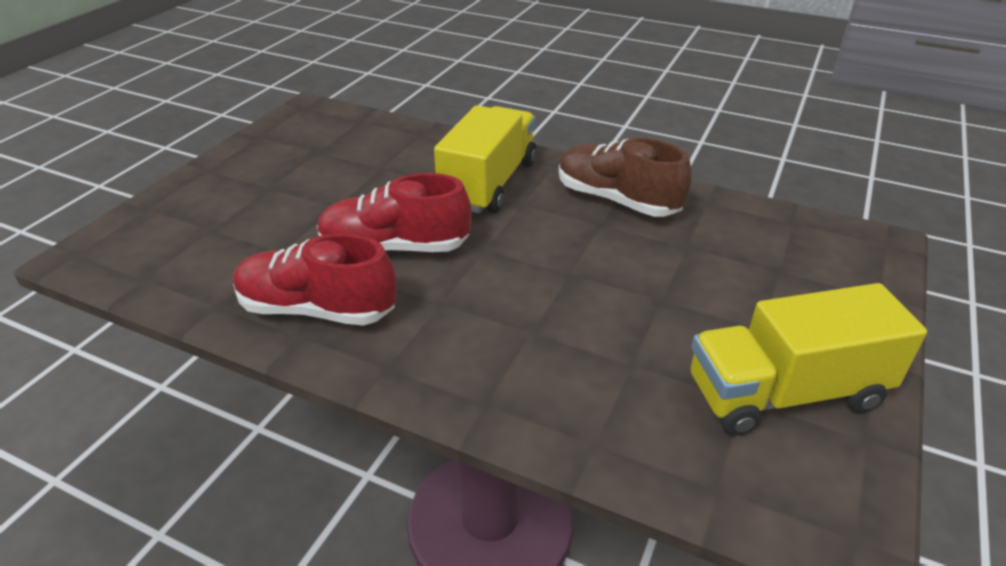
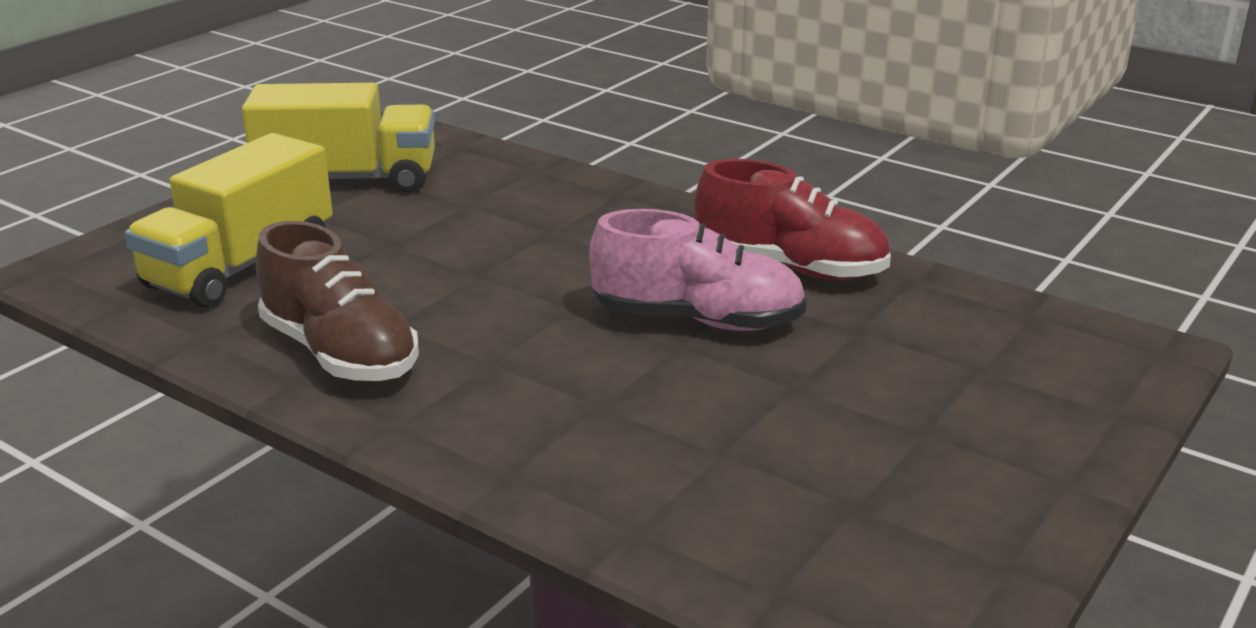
camera: 170 degrees left, 10 degrees down
red shoe [317,173,472,252] -> pink shoe [589,209,807,331]
yellow truck [434,105,537,213] -> yellow truck moved to [125,133,333,308]

